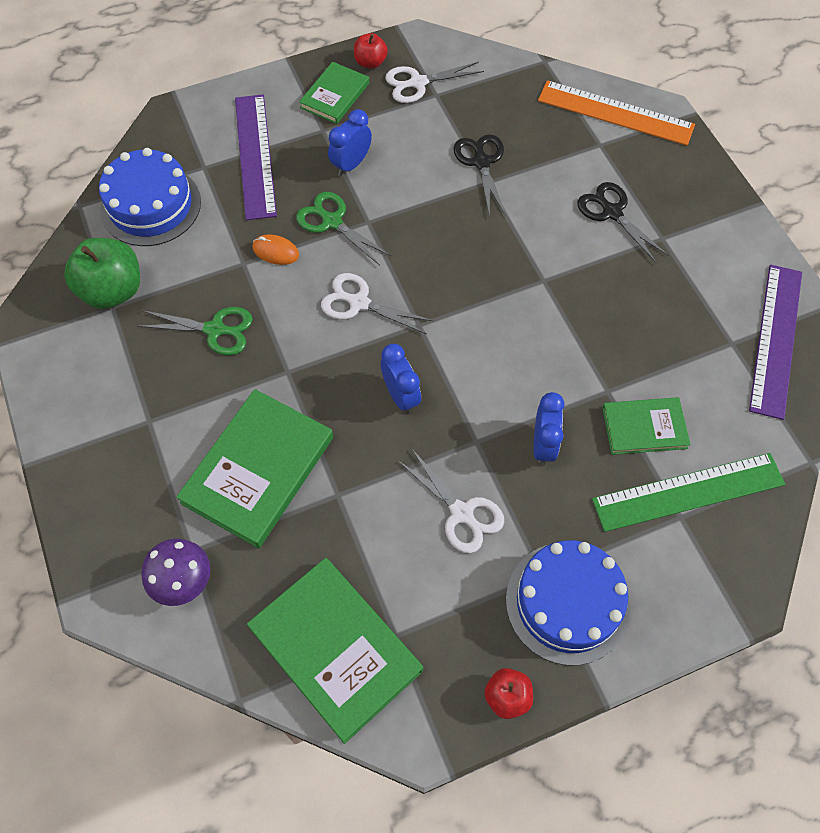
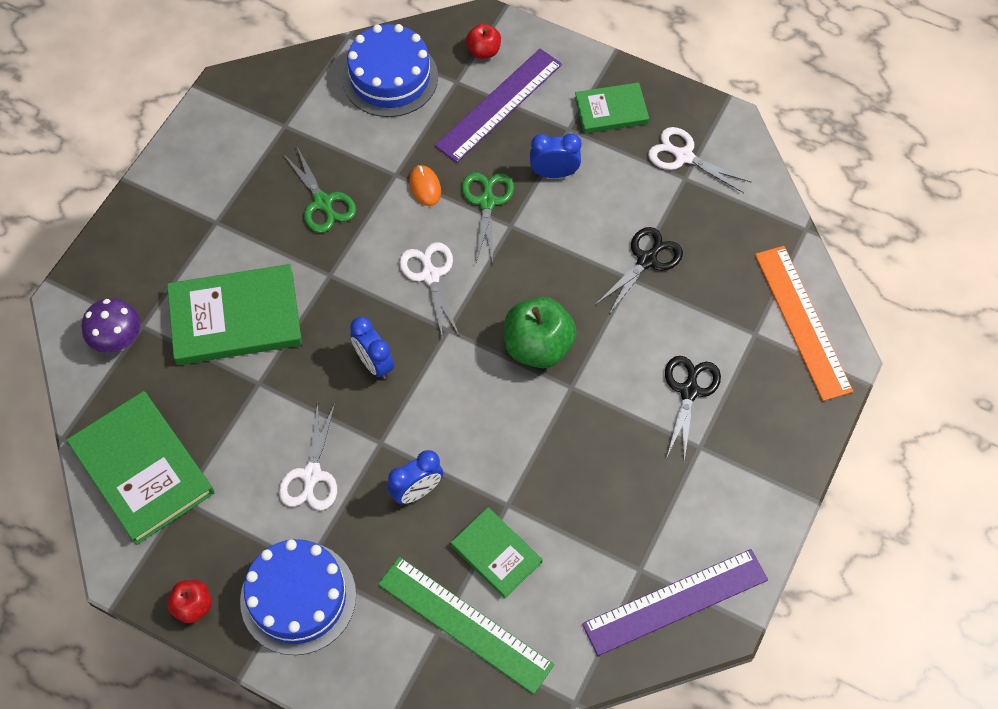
camera: 50 degrees right, 0 degrees up
green apple [64,238,140,309] -> green apple moved to [504,297,577,368]
green book [247,558,423,744] -> green book turned 45 degrees counterclockwise [67,391,214,545]
red apple [354,33,388,69] -> red apple moved to [466,24,501,59]
blue clock [381,344,421,414] -> blue clock turned 120 degrees clockwise [350,317,394,379]

